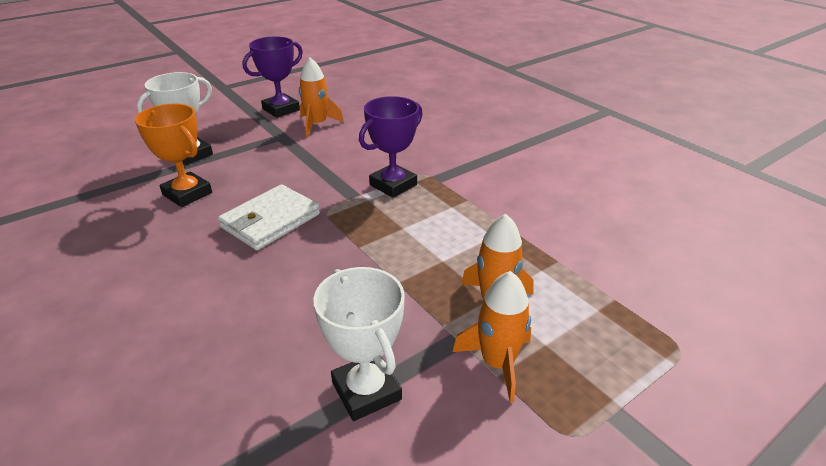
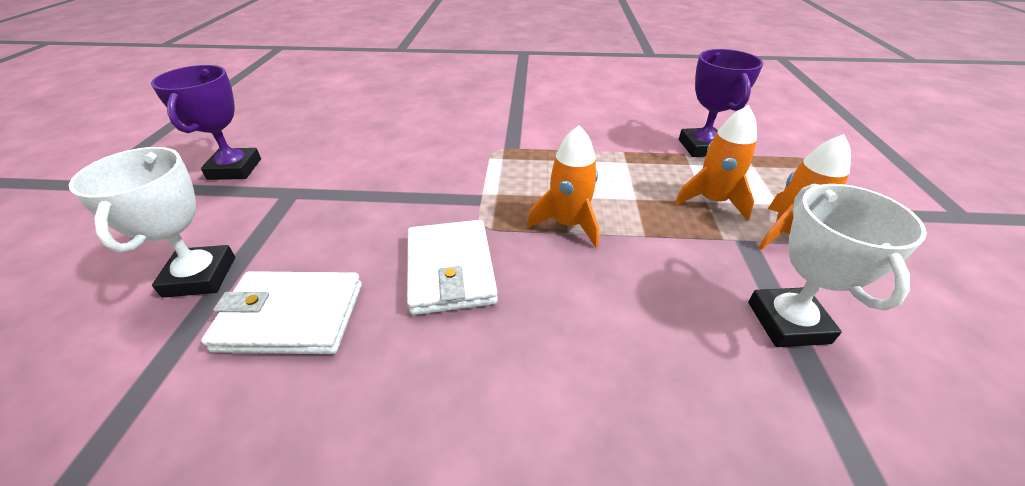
camera: 50 degrees left, 5 degrees up
orange trophy [135,104,212,207] -> white wallet [201,271,362,354]
orange rocket [299,57,344,137] -> orange rocket moved to [527,125,599,248]
white trophy [313,267,405,421] -> white trophy turned 75 degrees clockwise [748,184,927,347]
purple trophy [359,96,423,198] -> purple trophy moved to [679,49,763,157]

